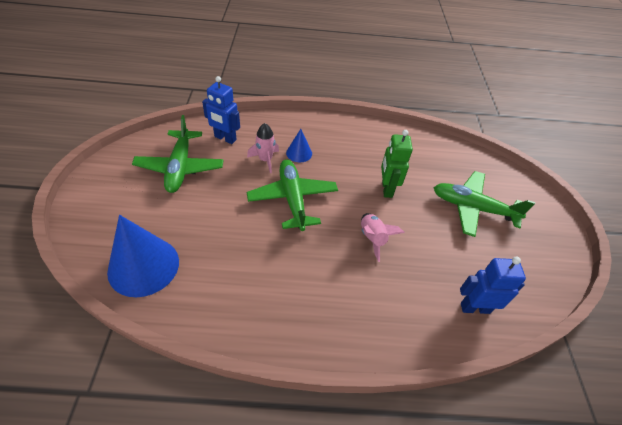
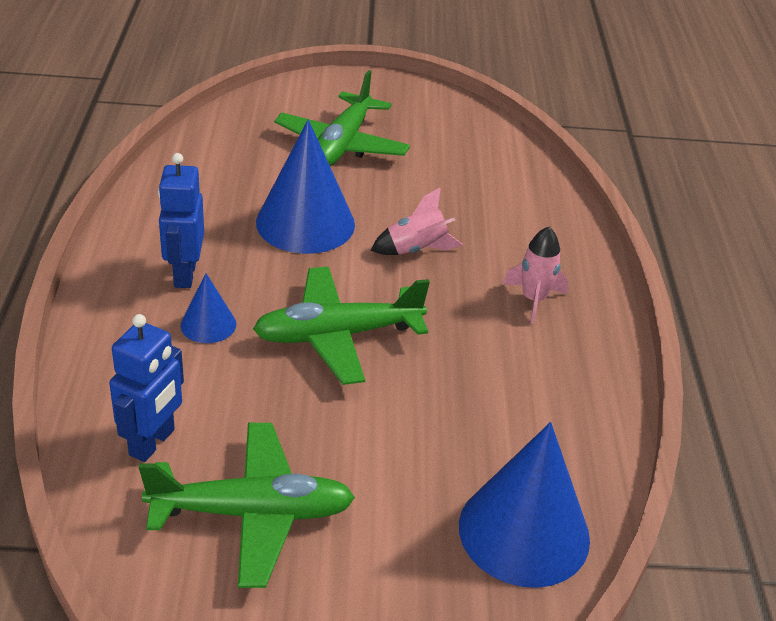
camera: 90 degrees left, 10 degrees down
pink rocket [247,123,279,173] -> pink rocket moved to [503,227,568,324]
green robot [381,130,413,198] -> blue cone [256,119,355,254]
blue robot [460,257,526,314] -> blue robot moved to [158,153,204,288]

